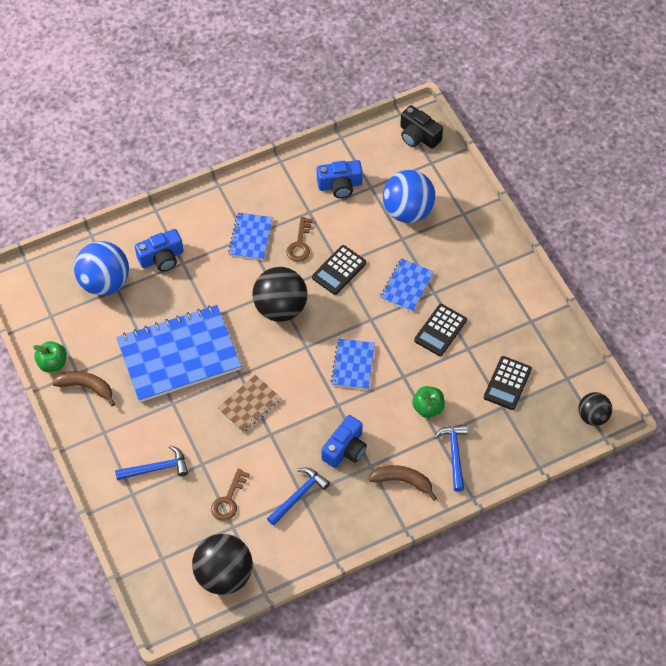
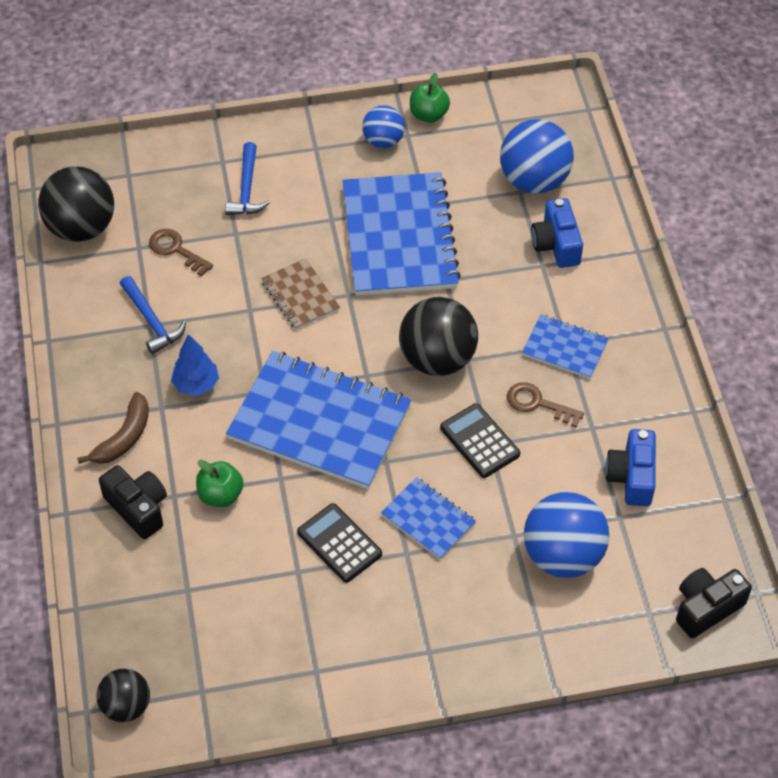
camera: 105 degrees right, 5 degrees down
brown banana [52,371,115,406] -> blue ball [362,105,405,148]
blue camera [321,415,367,468] -> blue tree [171,334,219,396]
blue notebook [331,338,375,390] -> blue notebook [226,351,412,489], size x2.04
blue hammer [434,424,468,492] -> black camera [99,465,167,539]
black calculator [484,356,532,410] -> none

